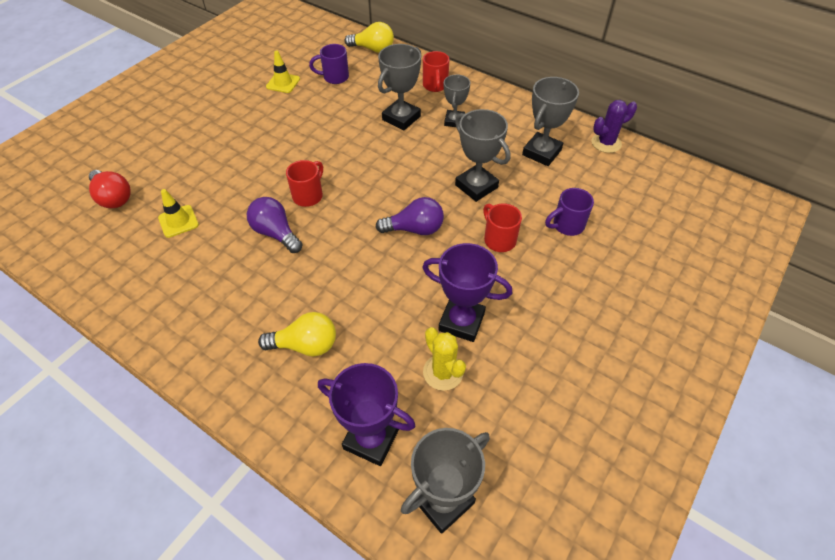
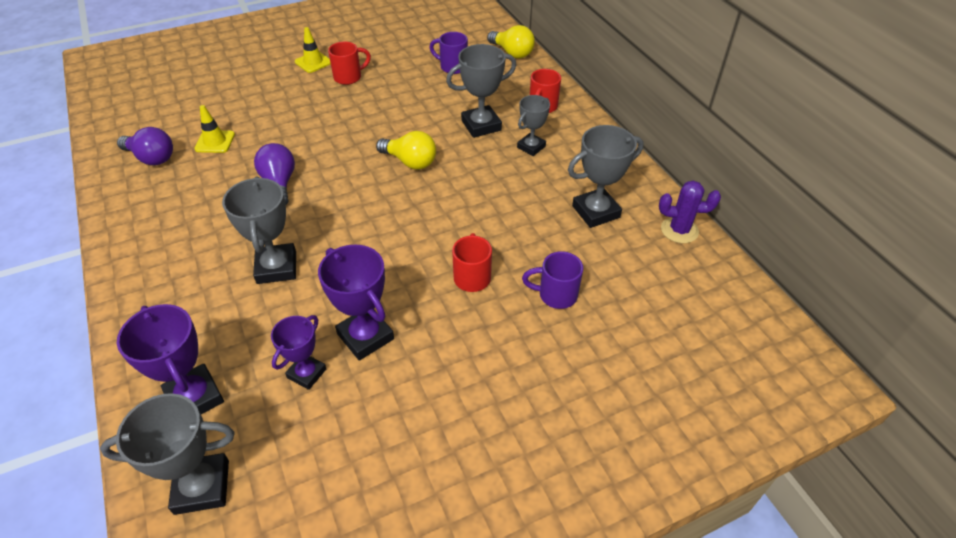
camera: 30 degrees right, 5 degrees down
red light bulb [89,170,131,208] -> none
yellow light bulb [258,312,336,357] -> yellow light bulb moved to [376,131,436,170]
yellow traffic cone [266,50,300,93] -> yellow traffic cone moved to [295,27,331,73]
red mug [286,160,323,207] -> red mug moved to [328,42,371,85]
purple light bulb [376,197,444,235] -> purple light bulb moved to [117,127,173,165]
yellow cactus [423,327,466,391] -> purple trophy [271,315,326,390]
grey trophy [455,109,510,202] -> grey trophy moved to [222,176,296,284]

